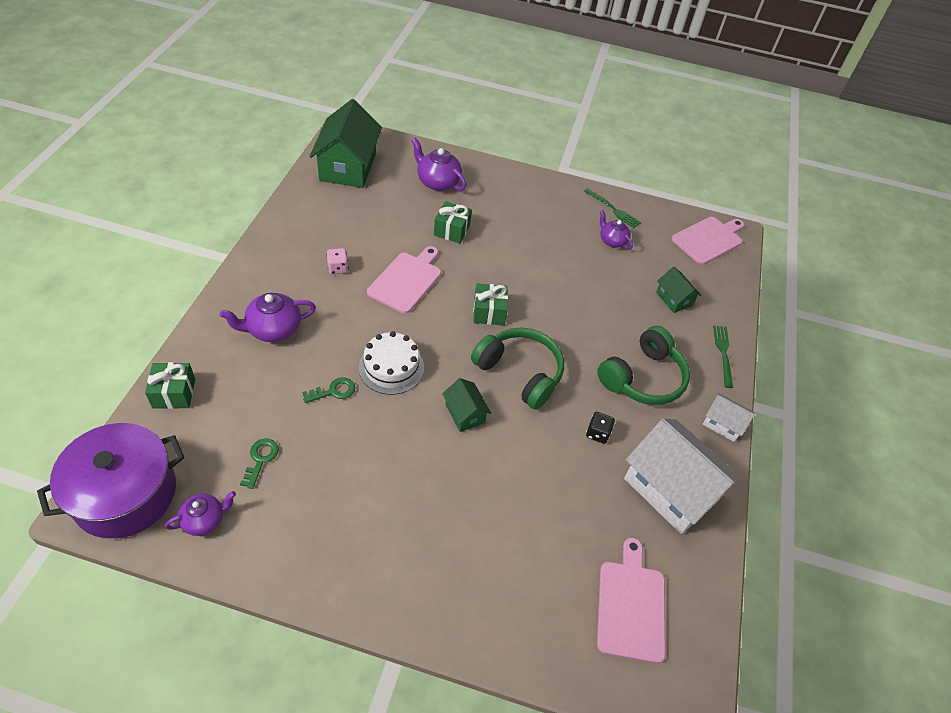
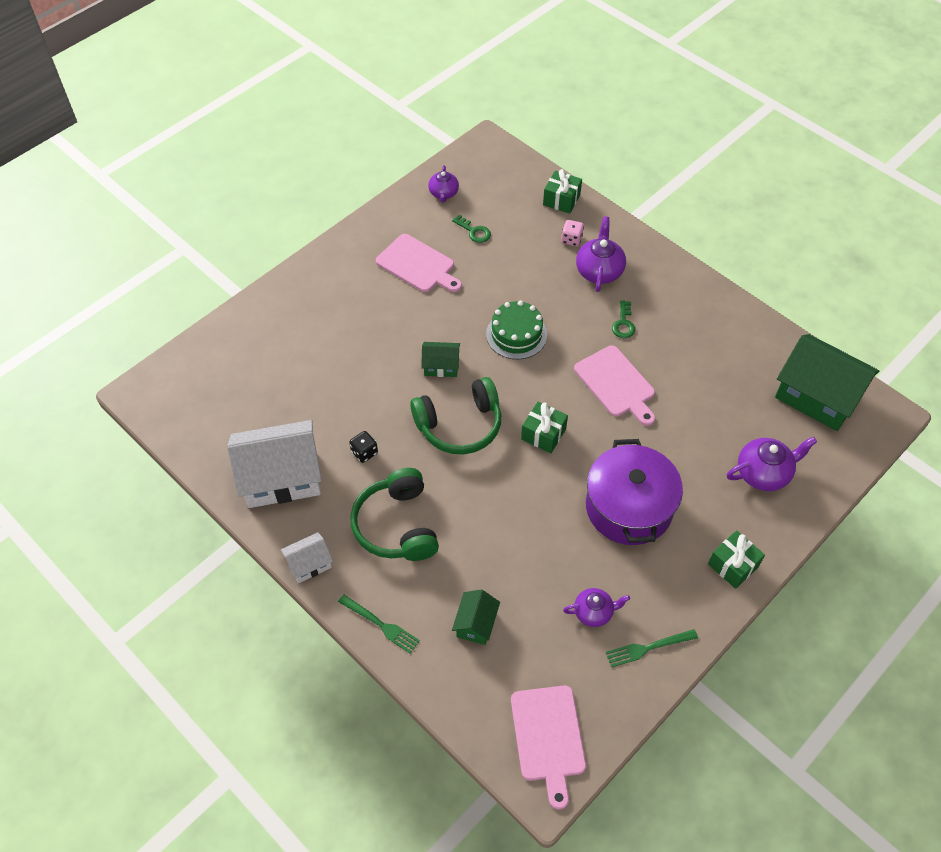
camera: 125 degrees right, 5 degrees up
purple pot [37,423,184,538] -> purple pot moved to [586,439,683,545]
green key [302,377,355,403] -> green key moved to [612,301,635,338]
pink dice [326,248,348,274] -> pink dice moved to [561,220,584,246]
white cake [359,331,424,395] -> green cake [486,301,547,359]
green gift [434,201,472,244] -> green gift moved to [708,530,765,589]
pink cutting board [597,538,666,663] -> pink cutting board moved to [376,234,462,292]
green house [656,267,701,313] -> green house turned 75 degrees counterclockwise [452,590,500,645]

